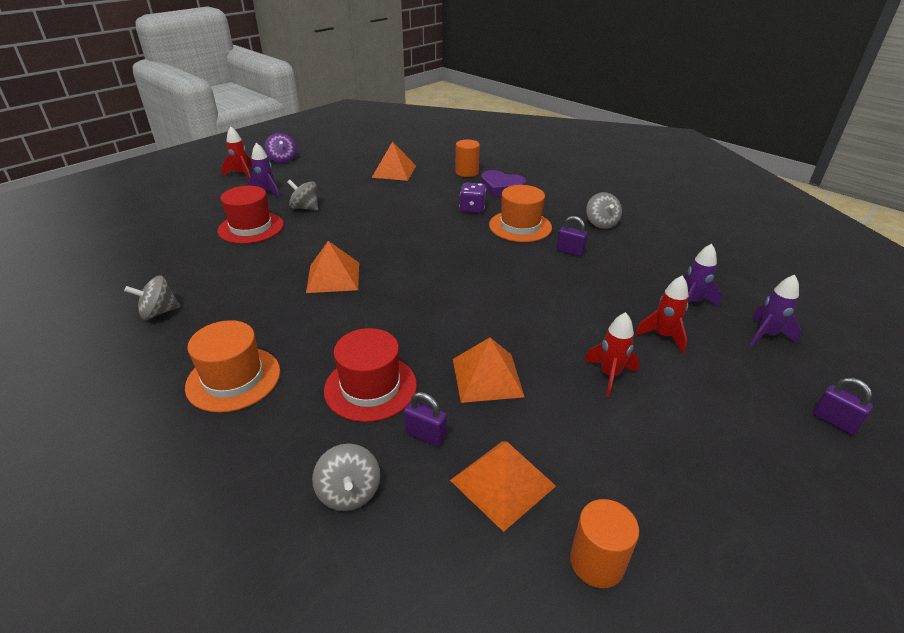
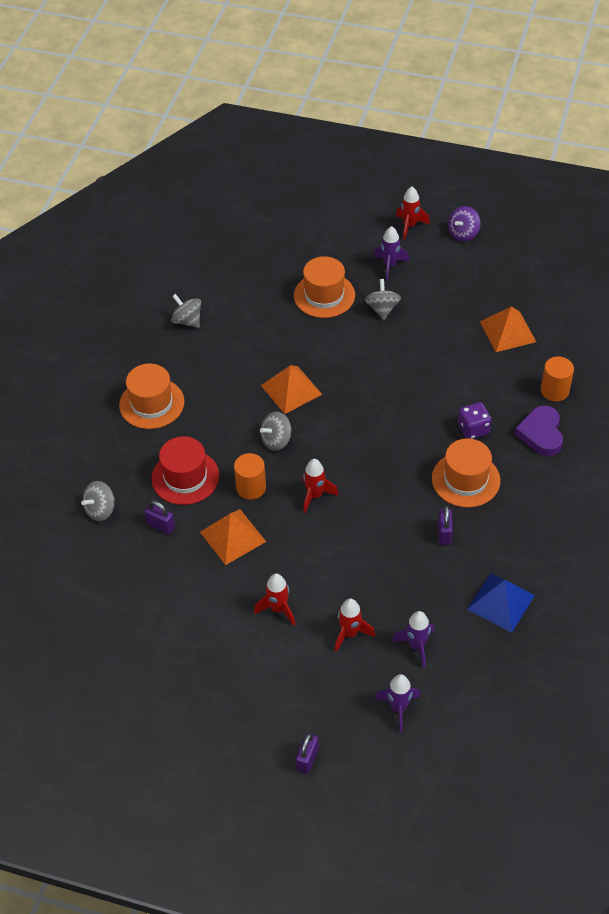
camera: 65 degrees right, 15 degrees up
red hat [217,186,284,244] -> orange hat [294,256,355,318]
purple padlock [404,392,447,447] -> purple padlock turned 60 degrees counterclockwise [145,500,175,534]
orange pyramid [450,441,556,532] -> none
orange cylinder [570,499,639,588] -> orange cylinder moved to [234,453,266,500]
grey spinning top [586,192,622,229] -> grey spinning top moved to [260,411,291,451]
none -> red rocket [302,459,339,513]
none -> blue pyramid [467,573,535,632]

